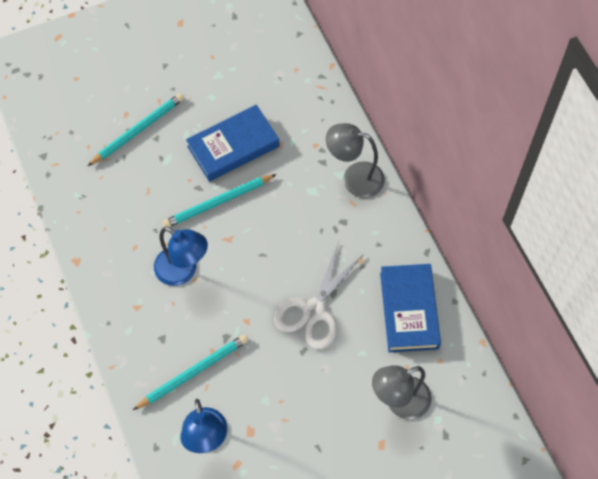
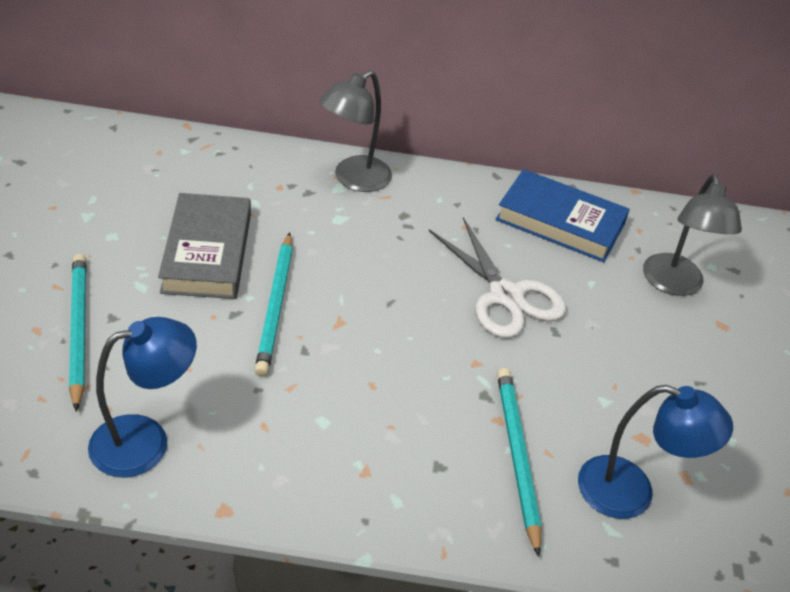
camera: 65 degrees left, 20 degrees down
blue lamp [154,227,208,286] -> blue lamp moved to [88,317,197,477]
blue book [186,105,279,182] -> grey book [158,193,251,299]

